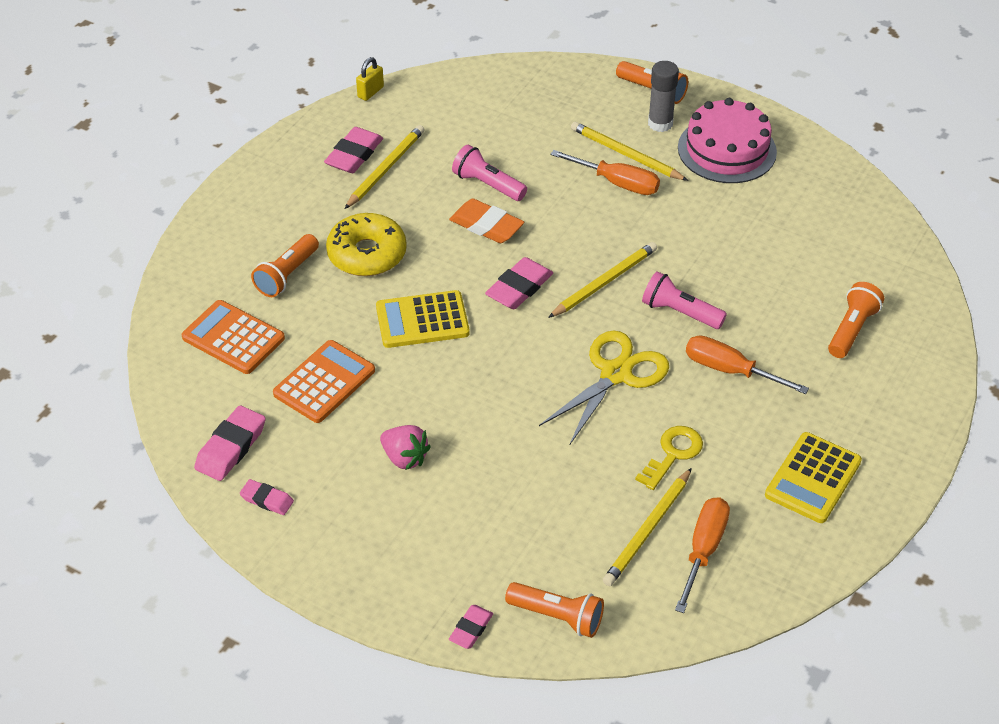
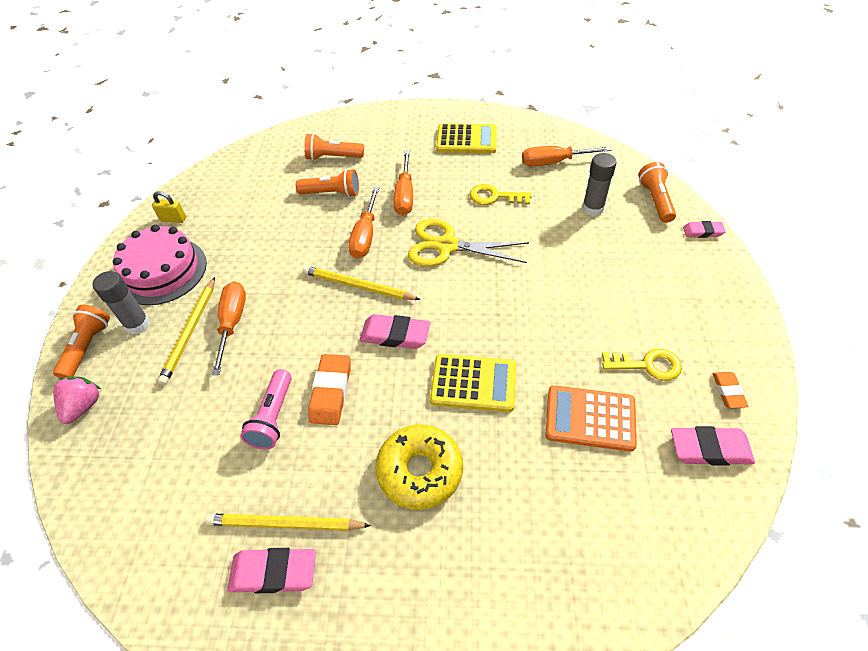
camera: 115 degrees left, 5 degrees up
orange calculator [182,300,285,374] -> none
pink eraser [240,479,294,515] -> orange eraser [712,372,748,408]
orange flashlight [251,234,319,297] -> orange flashlight moved to [296,169,359,197]
yellow padlock [356,57,384,101] -> yellow padlock moved to [152,191,186,223]
yellow calculator [376,290,470,348] -> yellow calculator turned 45 degrees counterclockwise [430,354,516,412]
pink strawberry [380,425,431,470] -> pink strawberry moved to [53,377,101,424]
yellow pencil [603,468,692,586] -> none
pink flashlight [642,271,727,329] -> orange screwdriver [348,187,379,259]
none -> grey glue stick [582,153,617,216]
none -> yellow key [602,349,682,381]

